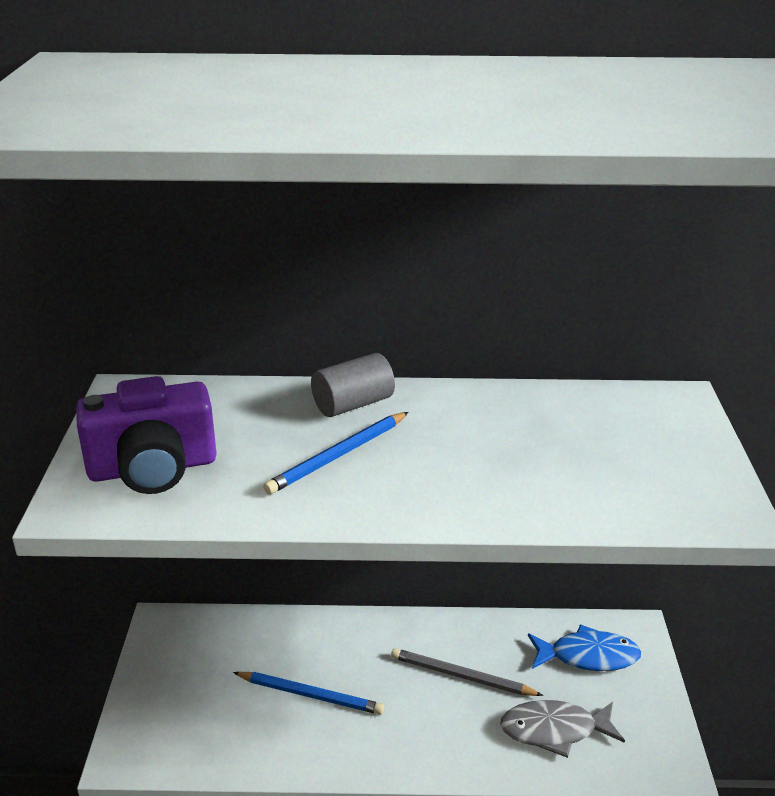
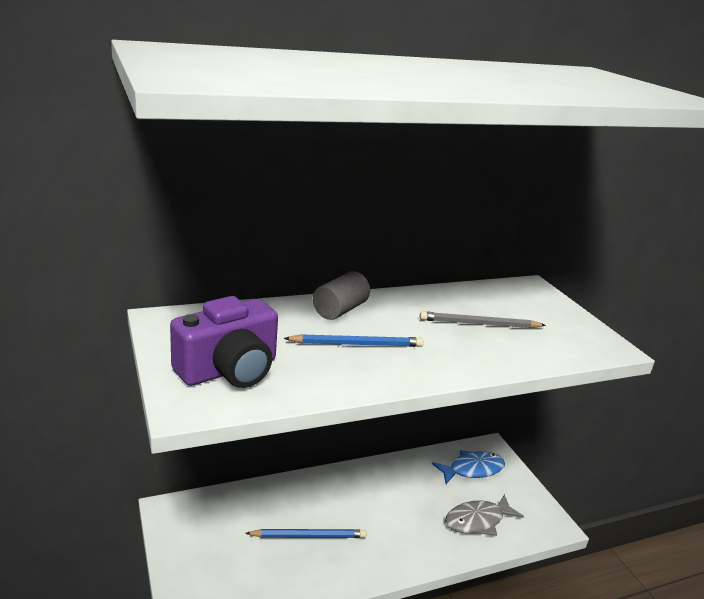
camera: 25 degrees left, 5 degrees down
blue pencil [263,412,408,495] -> blue pencil turned 120 degrees counterclockwise [283,334,424,347]
grey pencil [391,648,543,696] -> grey pencil moved to [420,311,546,328]

